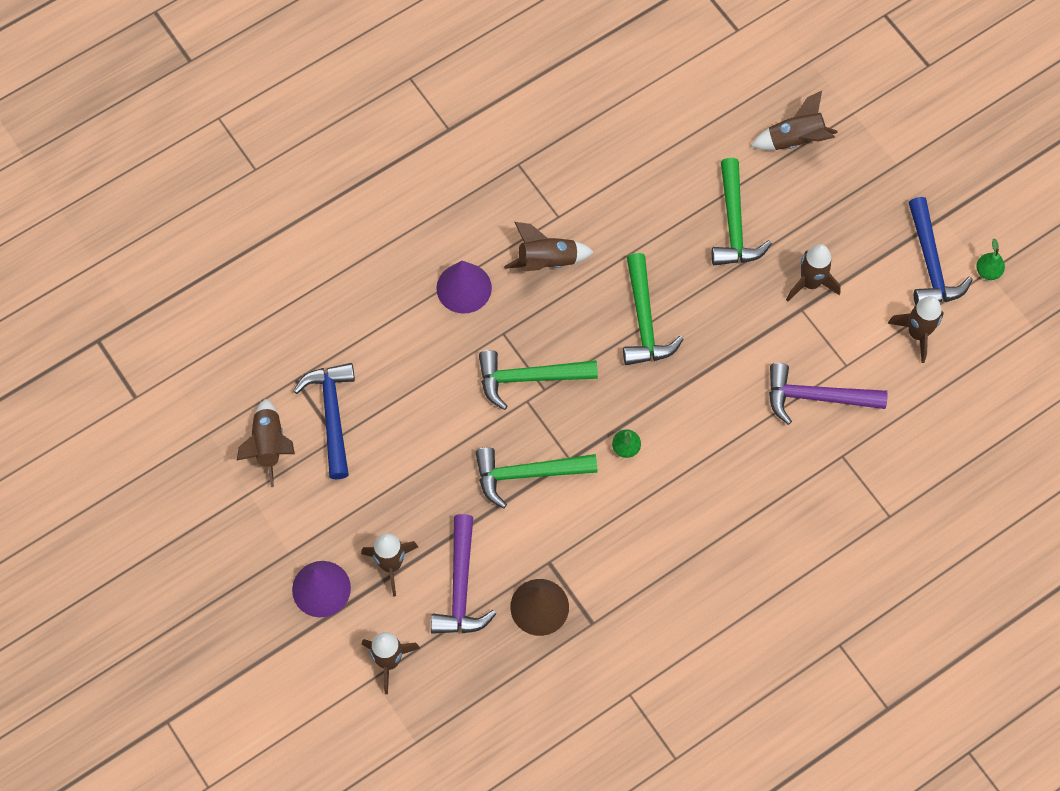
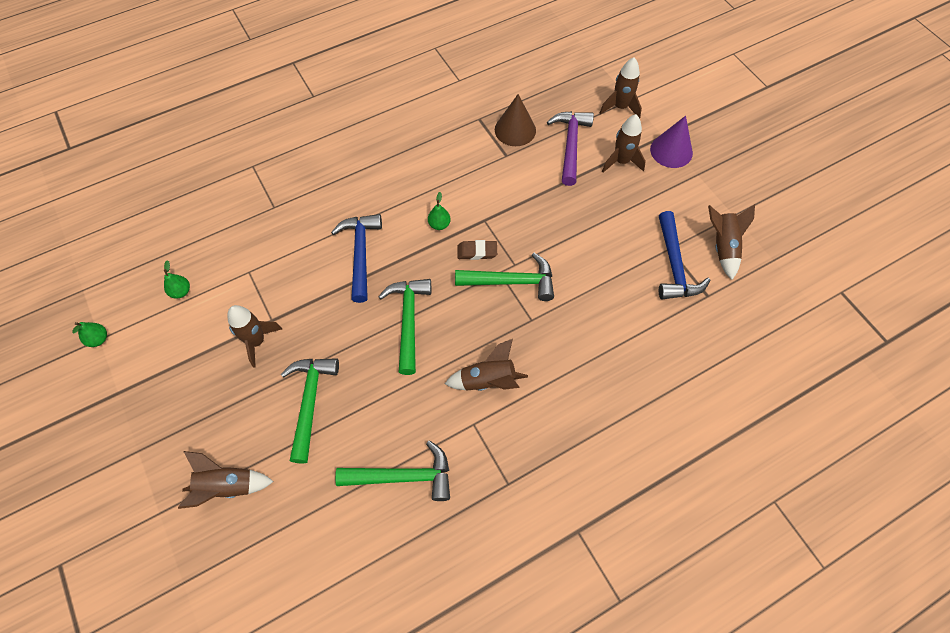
camera: 175 degrees left, 5 degrees down
purple cone [436,260,492,314] -> none
green hammer [475,447,597,508] -> green hammer moved to [335,441,450,501]
purple hammer [769,363,888,425] -> none
brown rocket [888,296,944,363] -> green pear [164,260,190,299]
blue hammer [908,197,973,305] -> blue hammer moved to [331,214,382,303]
none -> brown eraser [458,240,497,260]

